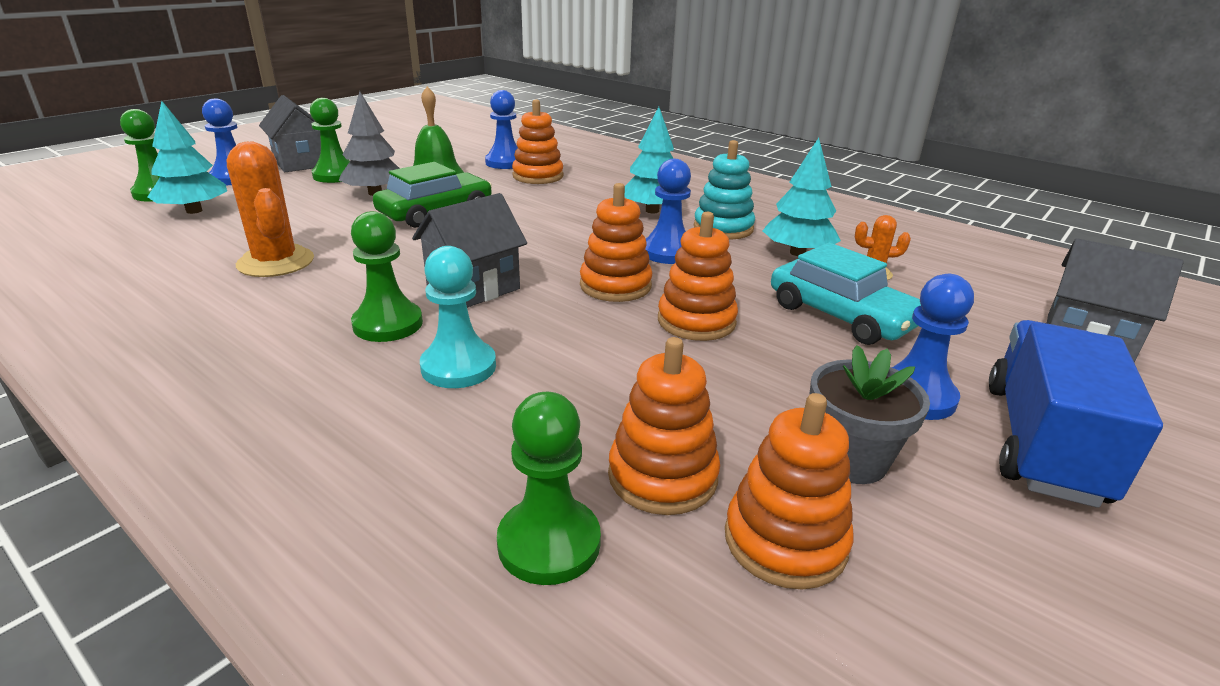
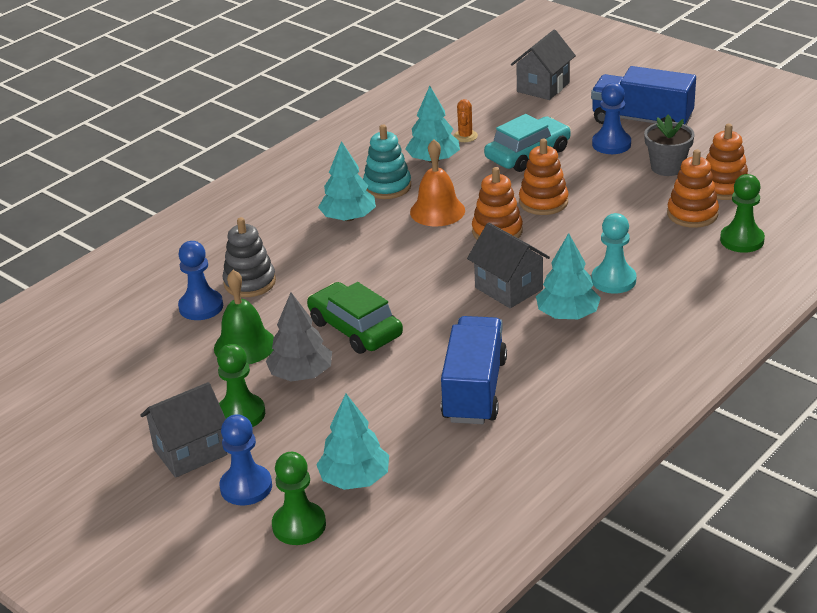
camera: 85 degrees left, 5 degrees up
orange cactus [226,141,314,277] -> blue truck [441,316,507,424]
green pawn [351,211,423,342] -> turquoise tree [536,233,601,319]
orange stacking toy [512,99,564,184] -> grey stacking toy [222,217,276,297]
blue pawn [645,159,691,264] -> orange bell [410,139,465,227]

